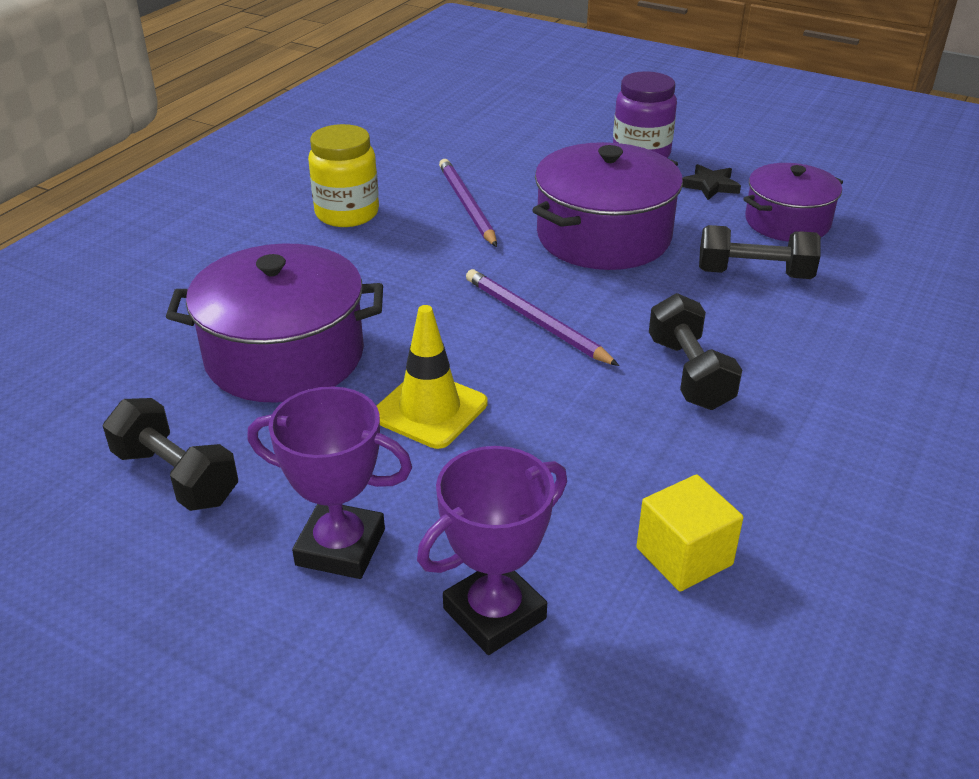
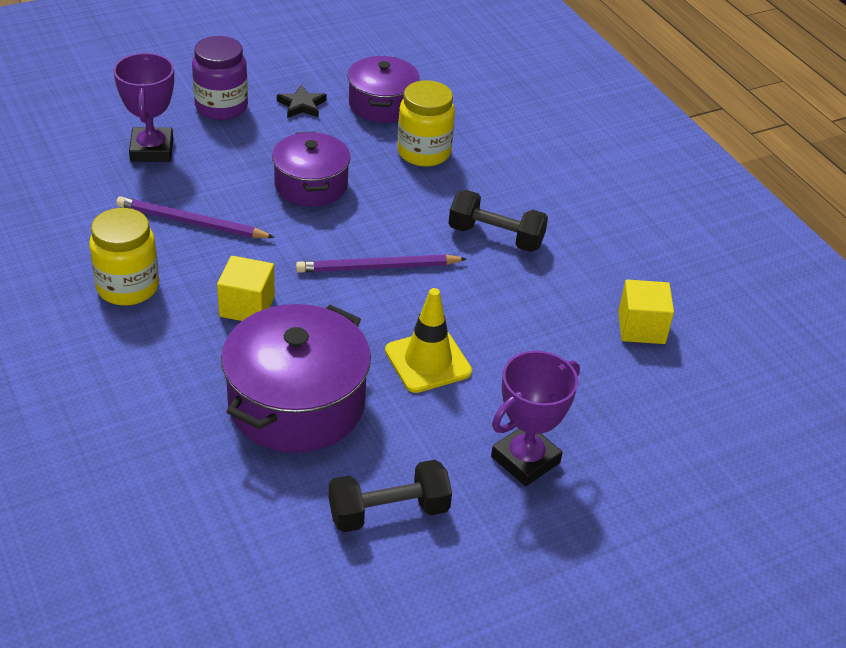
camera: 60 degrees left, 5 degrees up
purple trophy [417,446,567,655] -> purple trophy moved to [113,53,174,162]
purple pot [532,142,683,270] -> purple pot [272,132,351,207], size x0.64
black dumbbell [699,225,821,279] -> yellow jar [397,80,455,167]
none -> yellow cube [217,256,275,321]

